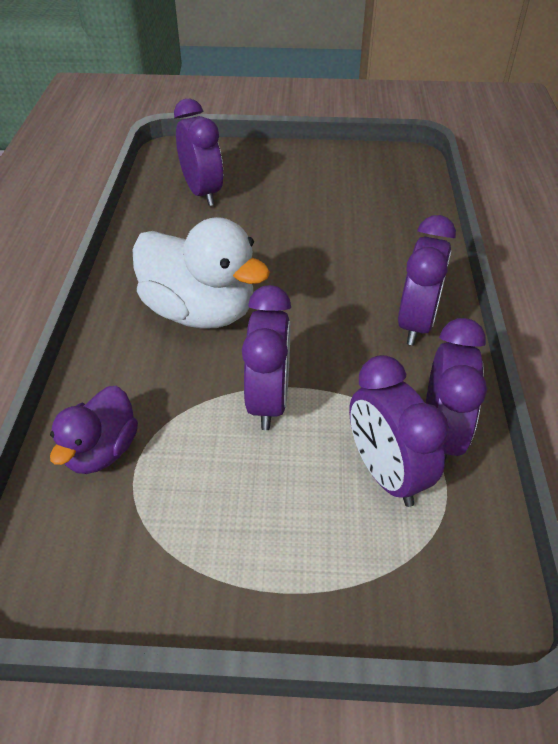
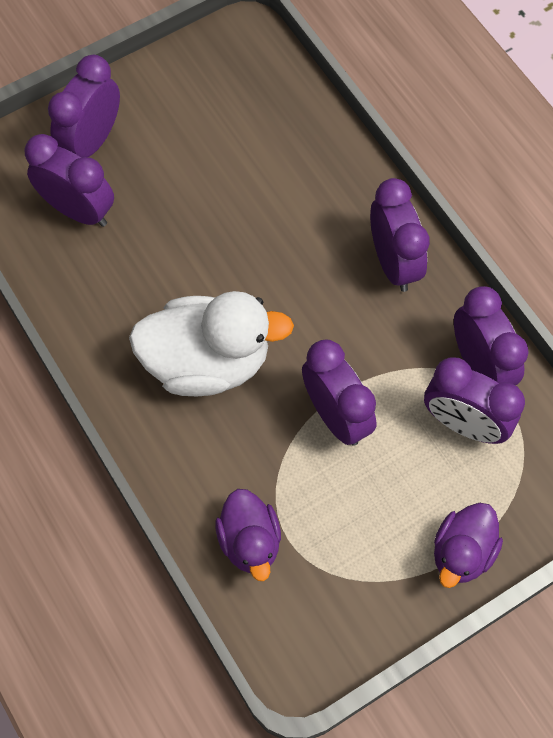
camera: 35 degrees left, 20 degrees up
none -> purple clock [48,55,120,158]
none -> purple duck [434,503,503,588]

